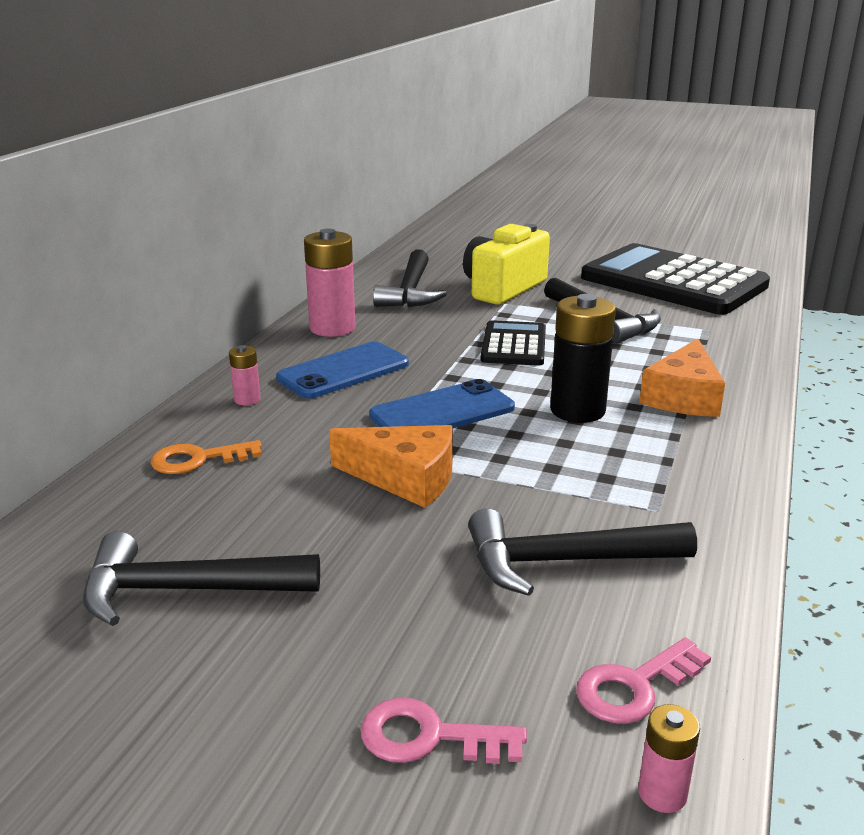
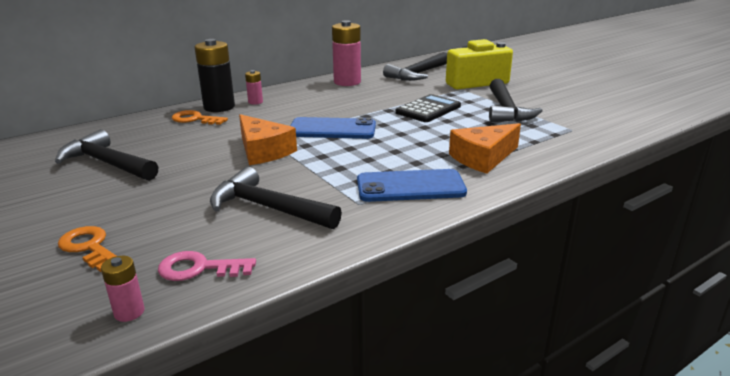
camera: 35 degrees right, 0 degrees up
blue phone [276,342,409,399] -> blue phone moved to [357,169,467,202]
pink key [361,698,527,764] -> orange key [58,226,116,272]
black battery [550,294,616,423] -> black battery moved to [195,39,235,112]
black calculator [581,243,770,315] -> none

